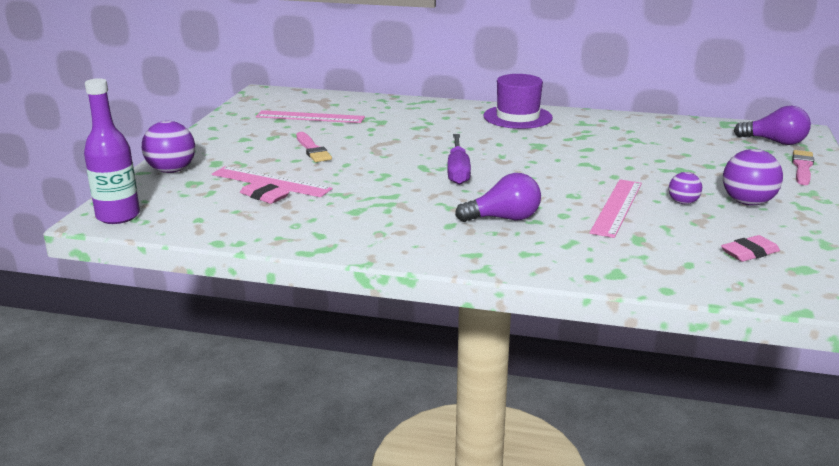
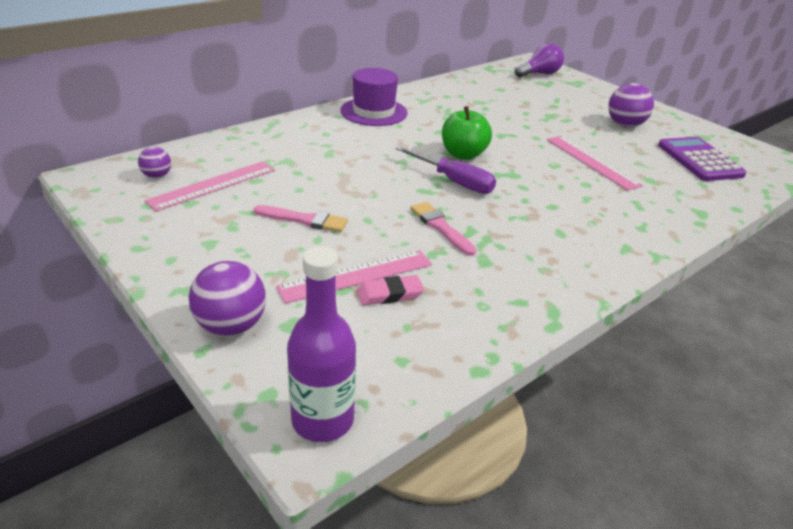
camera: 55 degrees left, 10 degrees up
purple light bulb [455,173,541,222] -> none
purple ball [669,172,702,204] -> purple ball moved to [138,147,171,178]
pink eraser [721,235,780,262] -> purple calculator [658,137,747,181]
pink brush [792,150,814,185] -> pink brush moved to [410,202,476,256]
none -> green apple [442,106,492,160]

